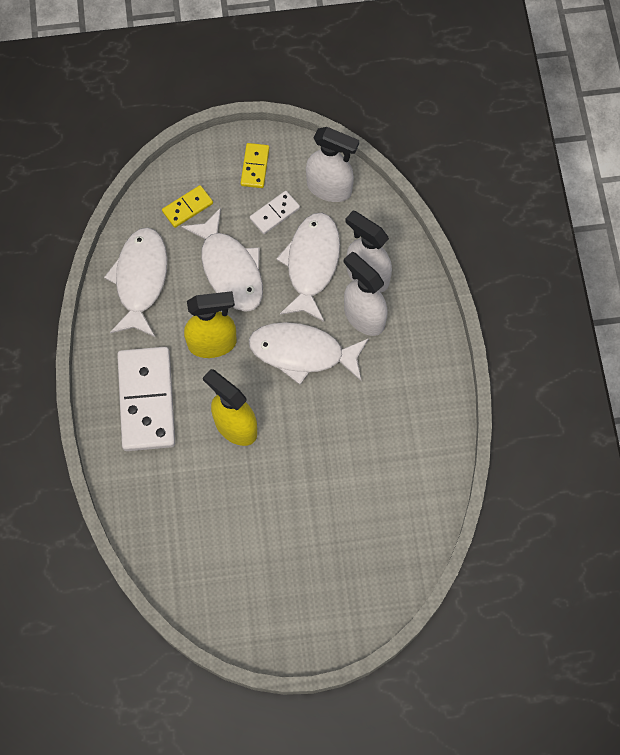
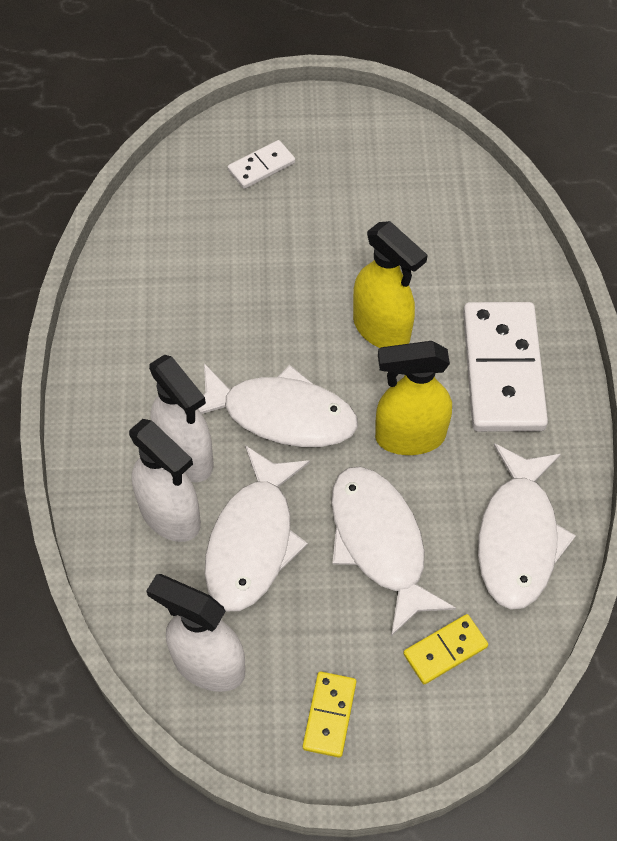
camera: 175 degrees left, 10 degrees down
white domino [250,191,300,234] -> white domino moved to [228,140,295,189]

